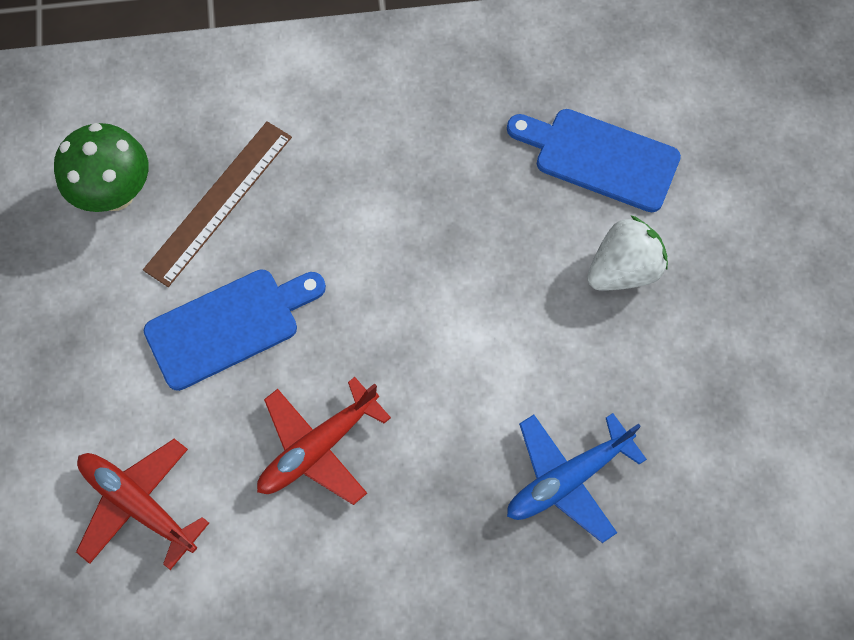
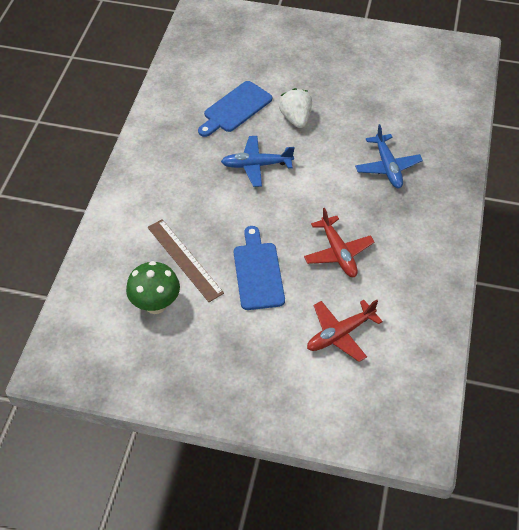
camera: 70 degrees left, 15 degrees down
none -> blue plane [221,136,294,187]

